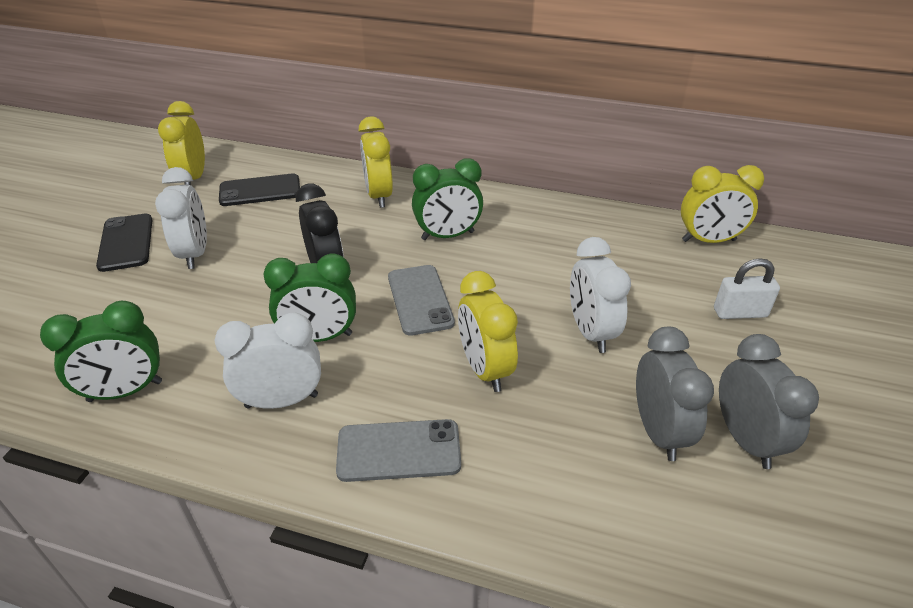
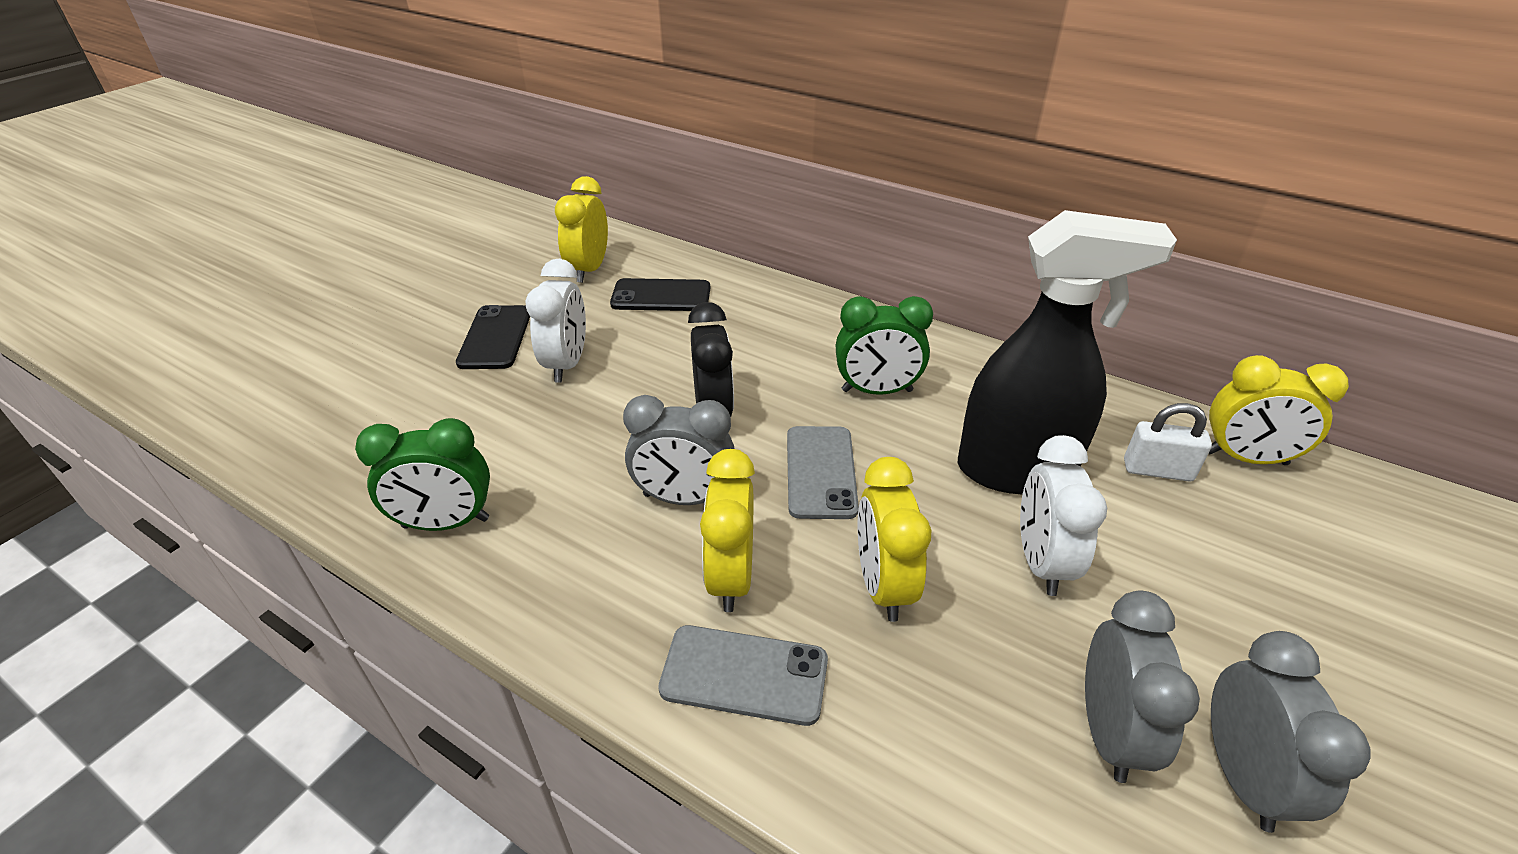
camera: 15 degrees right, 0 degrees up
white clock [215,312,321,409] -> none
green clock [263,253,356,342] -> grey clock [623,395,735,505]
yellow clock [359,116,393,208] -> yellow clock moved to [700,449,755,612]
white padlock [714,258,780,319] -> white padlock moved to [1124,403,1212,482]
none -> black spray bottle [958,210,1177,494]

